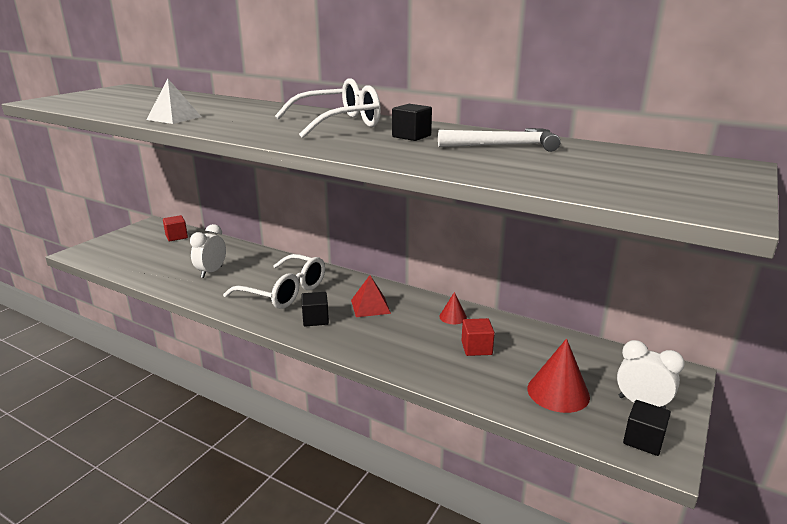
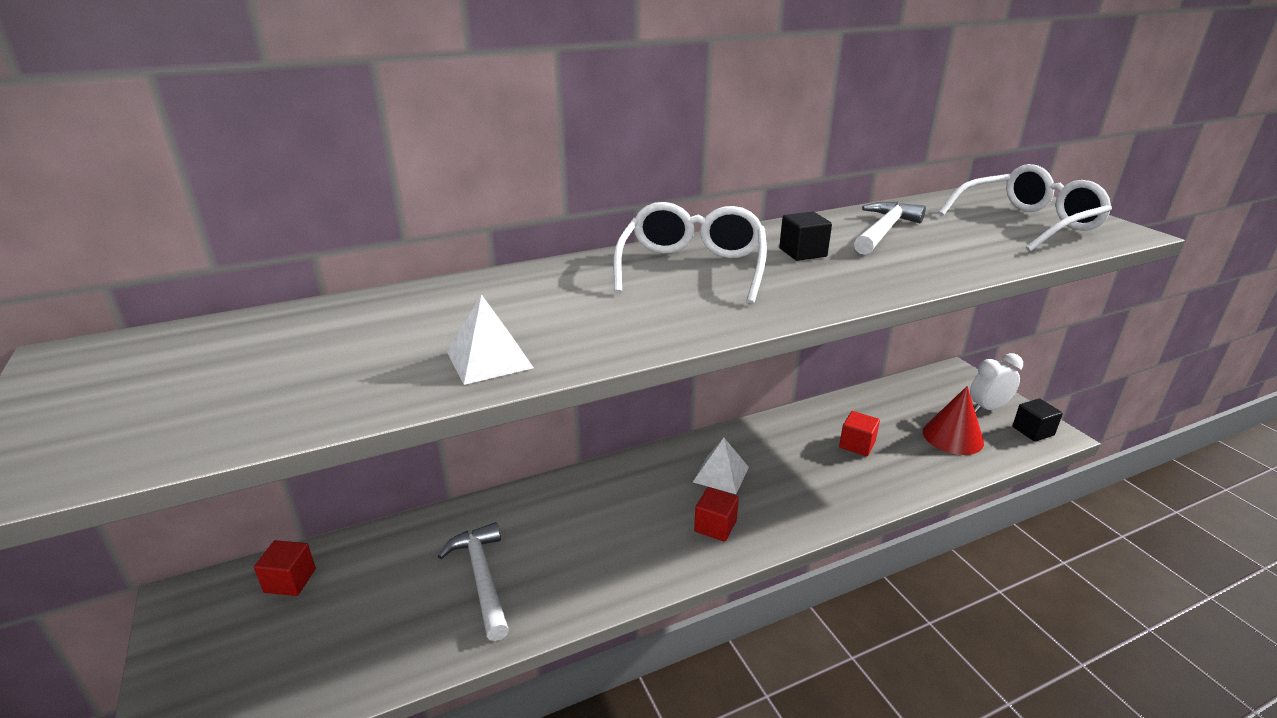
camera: 55 degrees left, 5 degrees up
white clock [190,224,226,278] -> white hammer [438,522,509,641]
white glasses [223,254,325,309] -> white glasses moved to [939,164,1112,252]
black cube [302,292,329,326] -> red cube [694,487,739,542]
red pyramid [351,275,391,317] -> white pyramid [693,438,749,494]
red cone [439,292,467,324] -> none

